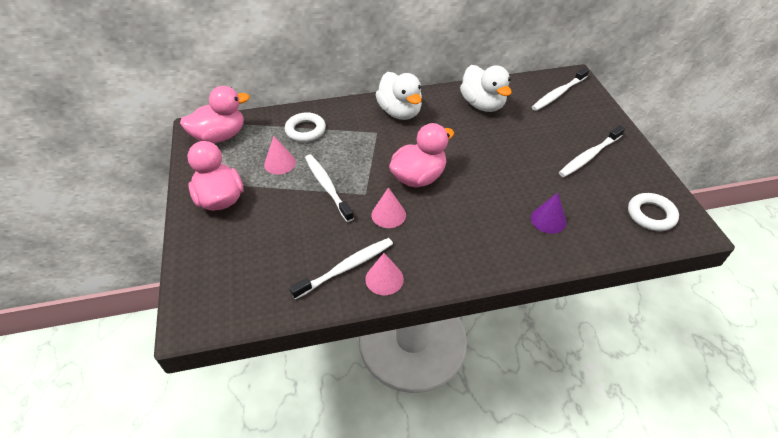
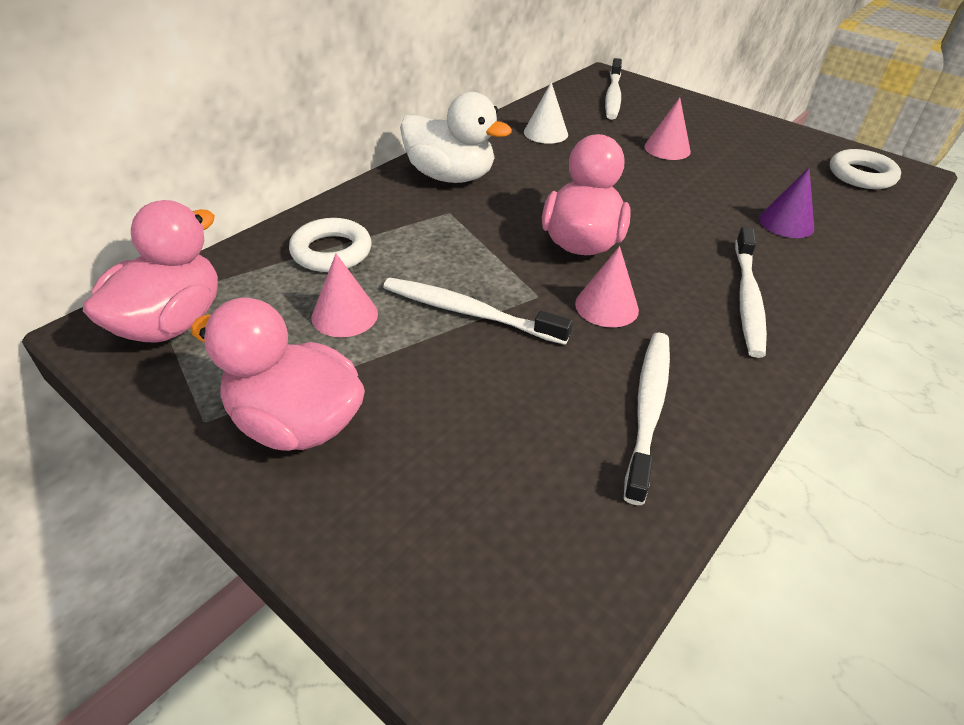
camera: 40 degrees left, 5 degrees down
pink cone [365,253,404,295] -> pink cone moved to [644,98,691,160]
white duck [460,65,512,112] -> white cone [524,82,568,144]
white toothbrush [559,125,625,177] -> white toothbrush moved to [735,227,767,358]

